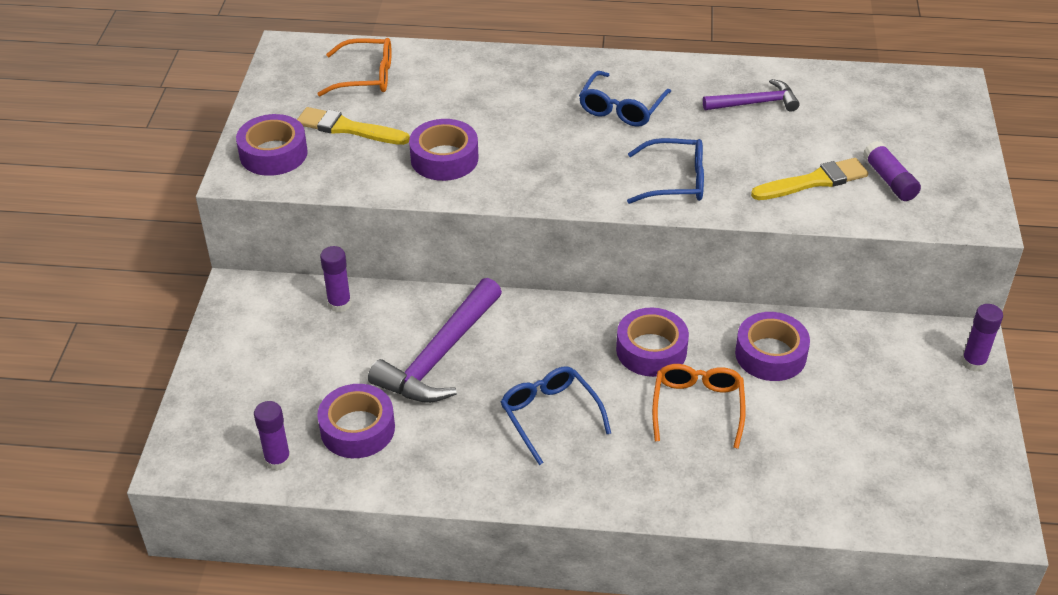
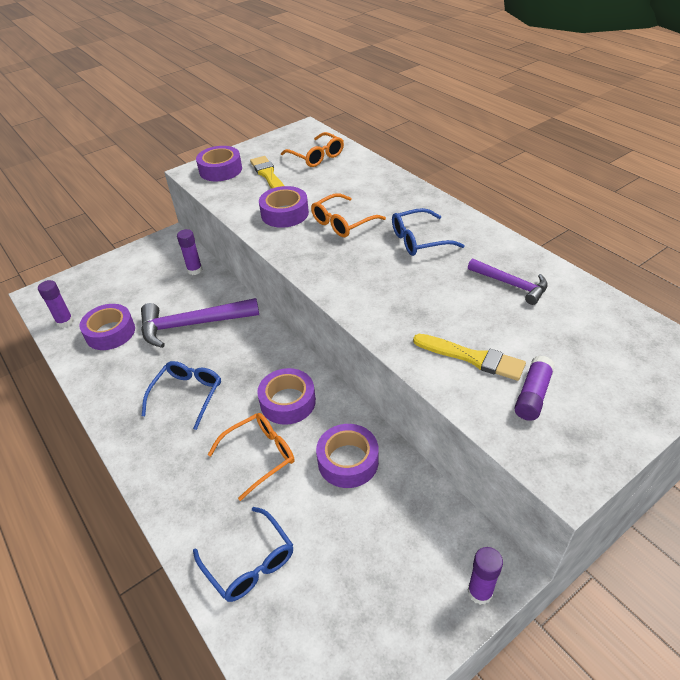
camera: 50 degrees right, 0 degrees up
blue glasses [627,138,704,204] -> blue glasses moved to [193,507,293,602]
none -> orange glasses [311,193,386,237]

